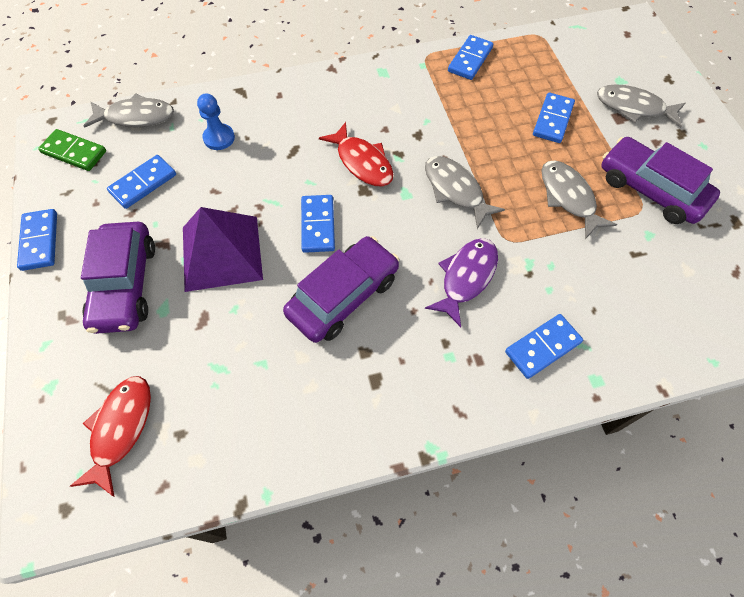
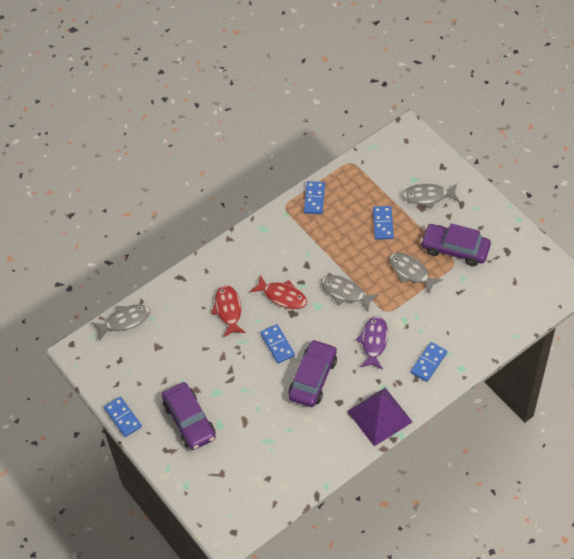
camera: 20 degrees left, 5 degrees down
green domino [38,129,106,171] -> none
red fish [70,376,151,497] -> red fish moved to [211,285,246,337]
blue domino [107,155,176,209] -> none
purple pyramid [183,207,263,292] -> purple pyramid moved to [347,388,412,446]
blue pawn [197,93,235,150] -> none

